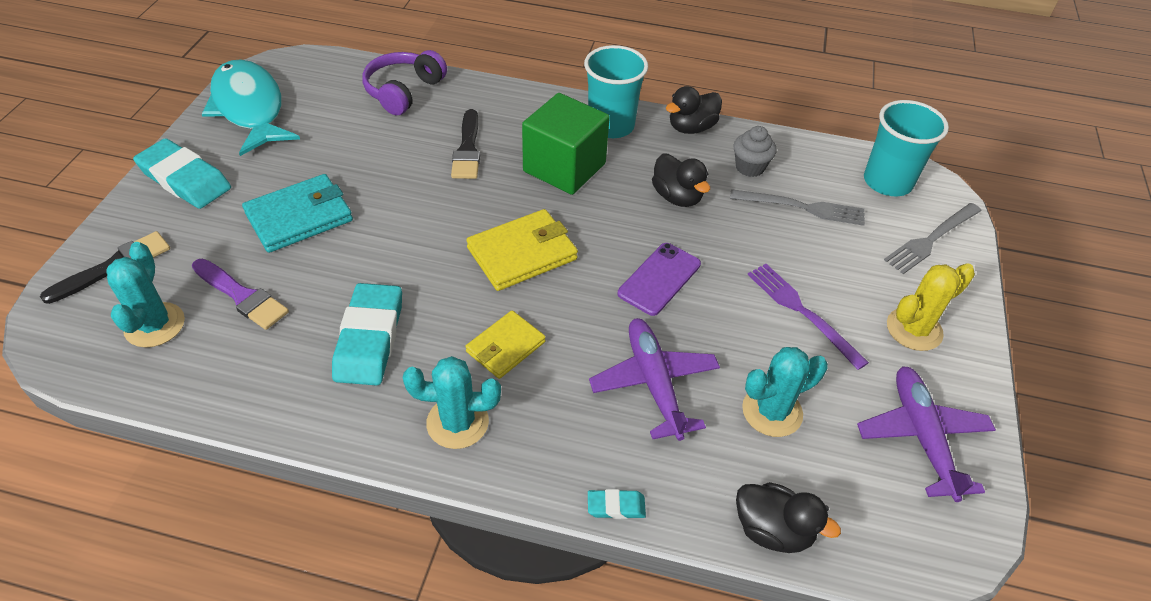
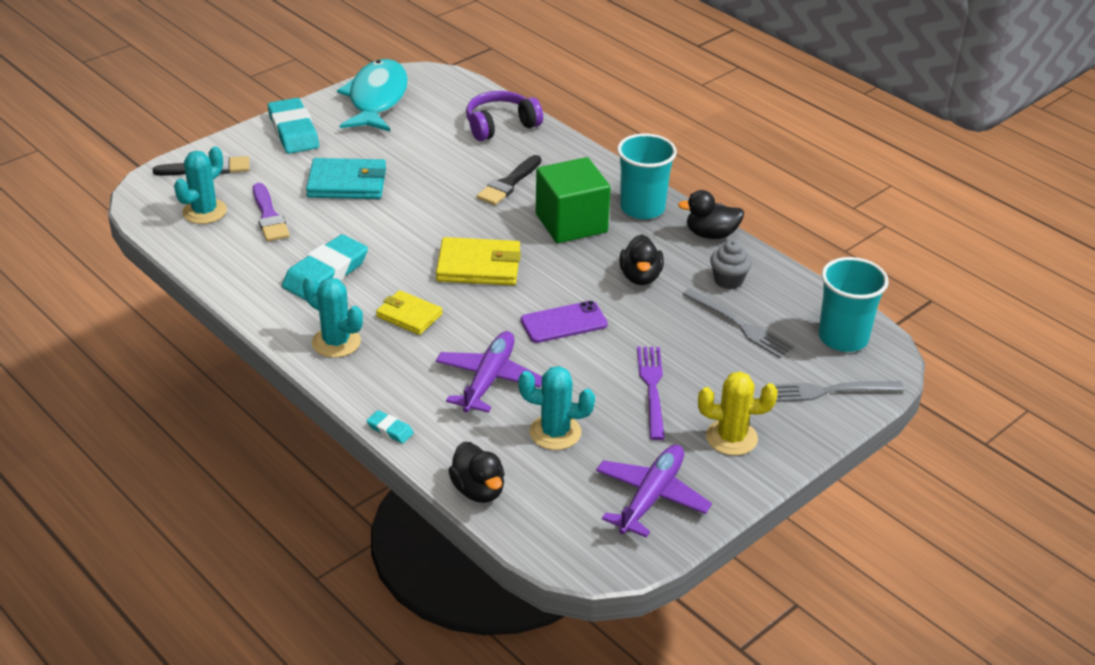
camera: 35 degrees right, 10 degrees down
yellow wallet [465,310,546,379] -> yellow wallet turned 45 degrees clockwise [376,290,443,335]

